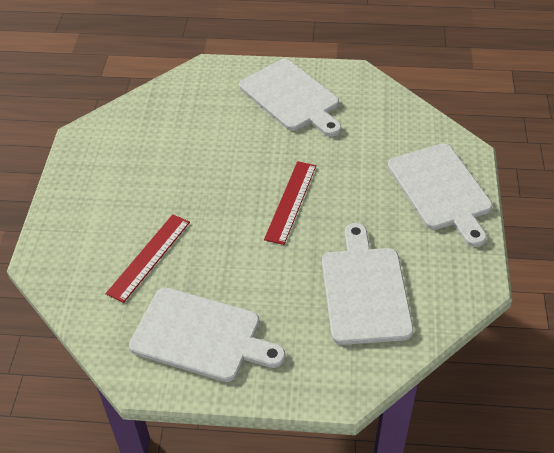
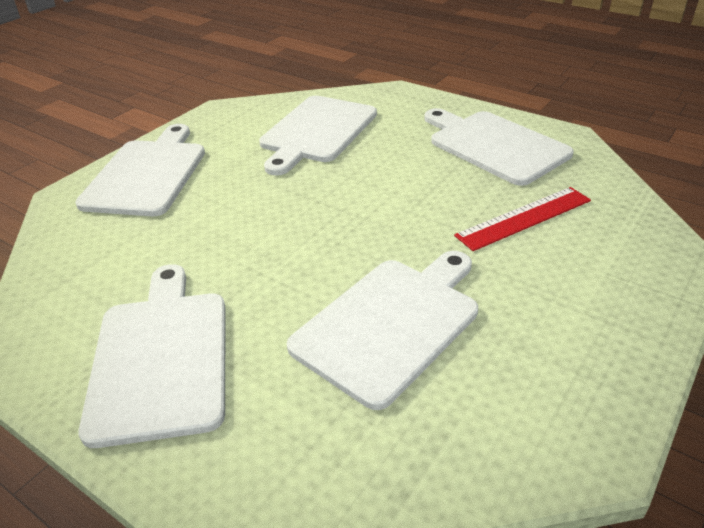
camera: 150 degrees left, 10 degrees down
red ruler [264,161,316,245] -> none
none -> white cutting board [287,251,478,410]

